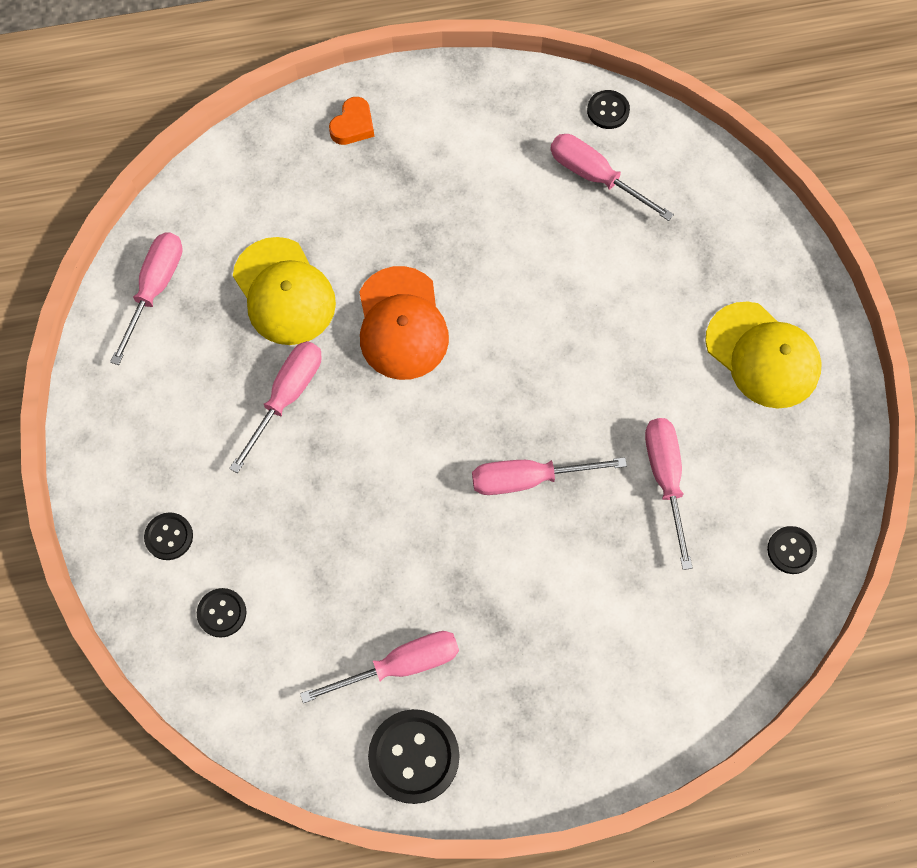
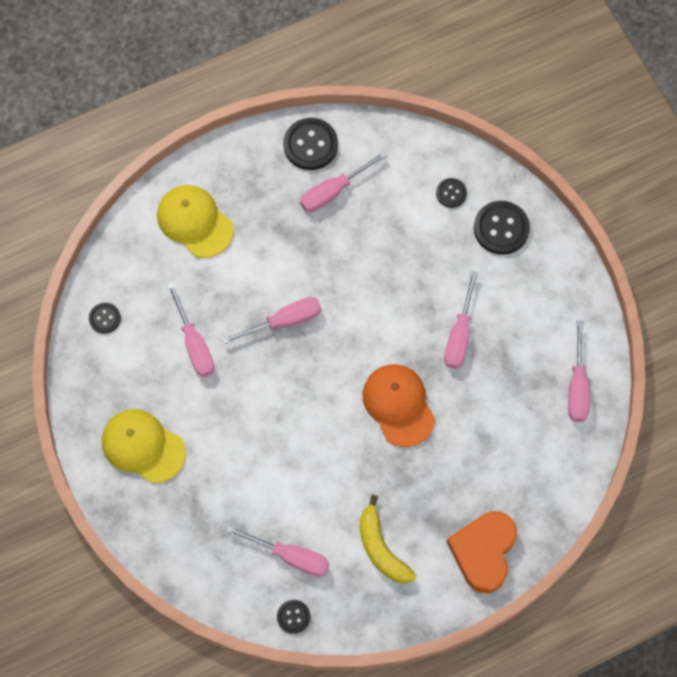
camera: 165 degrees right, 0 degrees up
black button [144,512,193,560] -> black button [474,201,530,255], size x1.79
yellow cap [233,237,336,345] -> yellow cap moved to [157,185,234,258]
orange heart [329,97,374,145] -> orange heart [447,511,517,593], size x1.99
none -> yellow banana [360,495,416,584]

